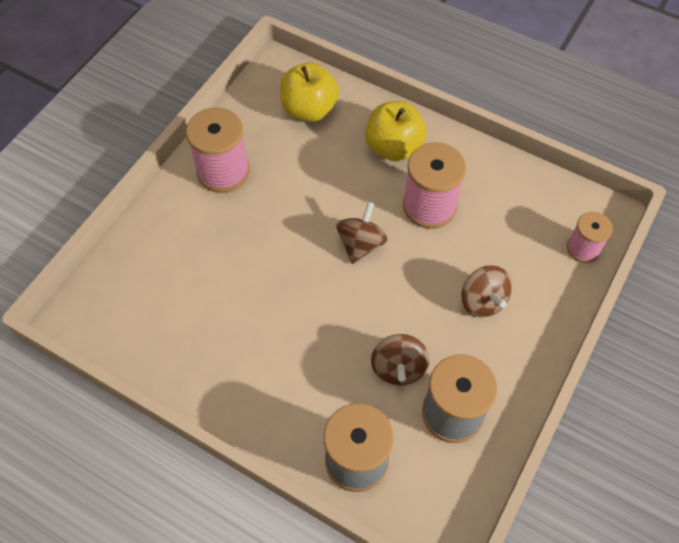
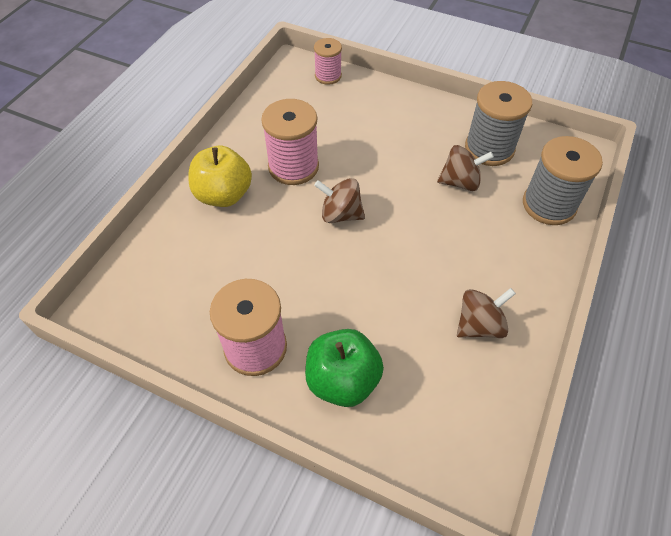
camera: 95 degrees left, 5 degrees down
yellow apple [280,63,339,122] -> none
brown spinning top [461,265,512,317] -> brown spinning top moved to [457,288,516,338]
none -> green apple [305,329,384,407]

